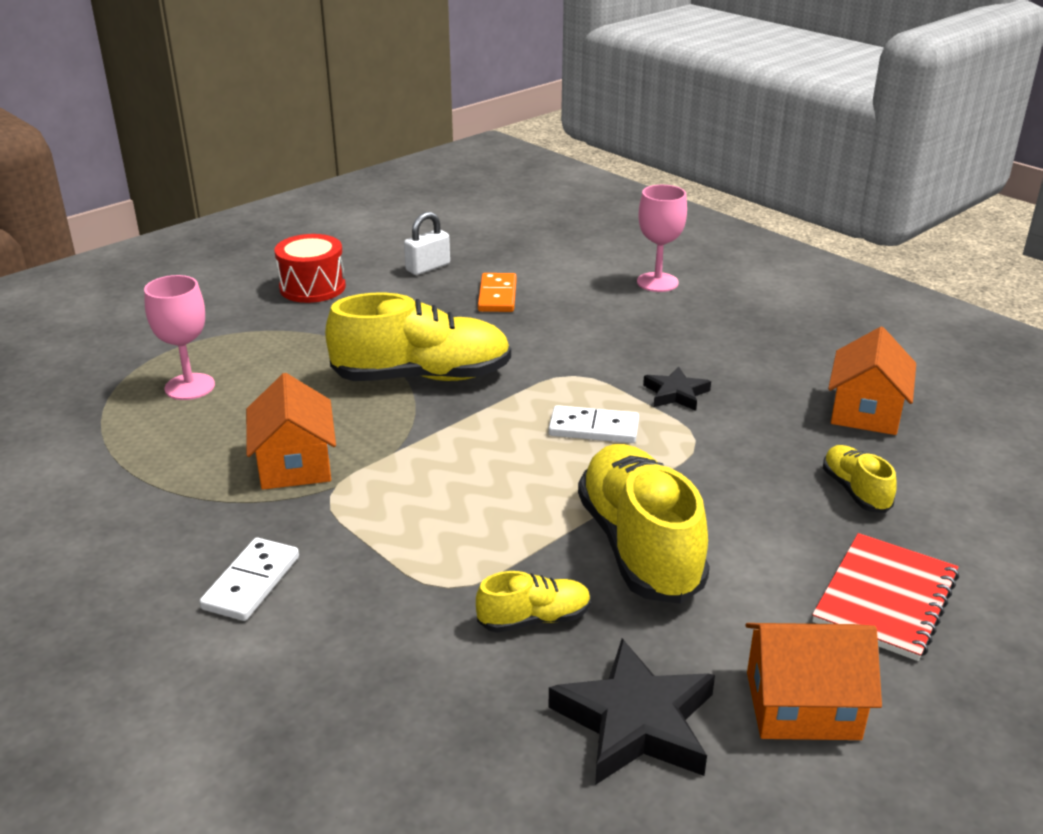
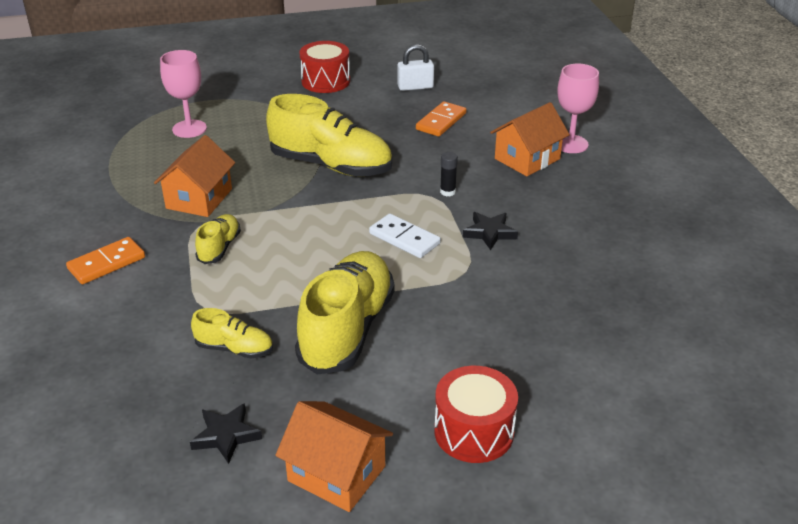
camera: 30 degrees right, 5 degrees up
white domino [199,538,299,621] -> orange domino [66,237,145,284]
black star [548,639,715,785] -> black star [190,403,262,464], size x0.58
red notebook [812,533,959,661] -> red drum [434,366,518,463]
yellow shoe [823,445,897,513] -> yellow shoe moved to [195,214,241,264]
orange house [828,327,916,435] -> orange house moved to [490,102,570,176]
none -> black glue stick [440,152,458,196]

